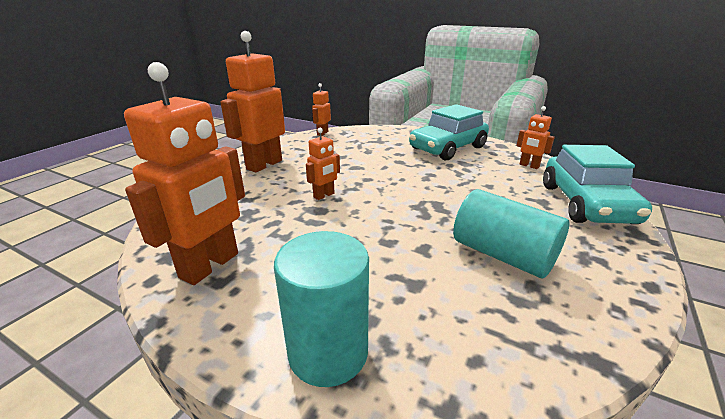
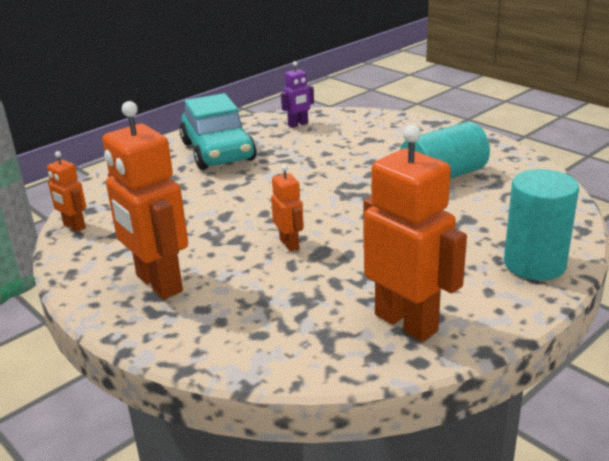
camera: 70 degrees left, 0 degrees up
orange robot [516,106,555,169] -> purple robot [281,61,314,128]
turquoise car [543,145,652,224] -> none

